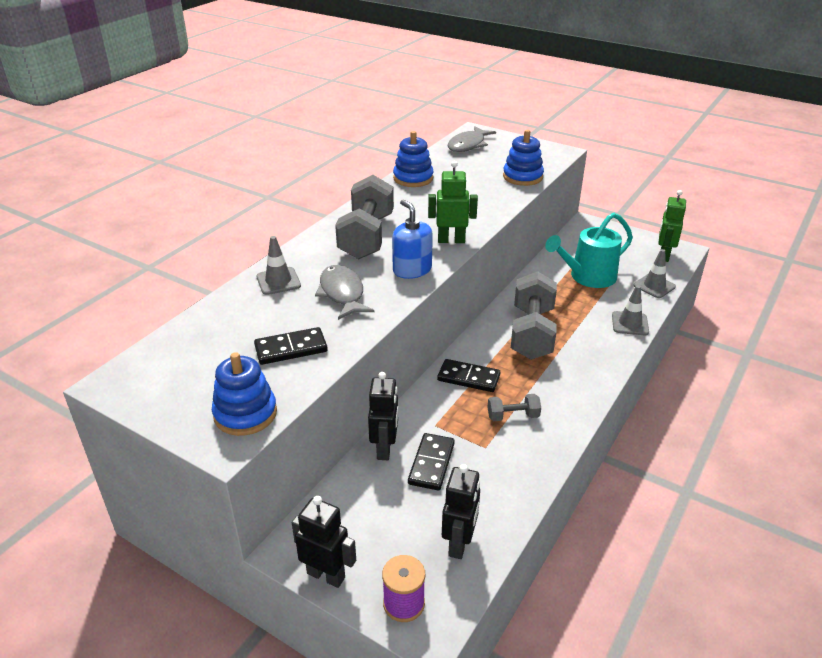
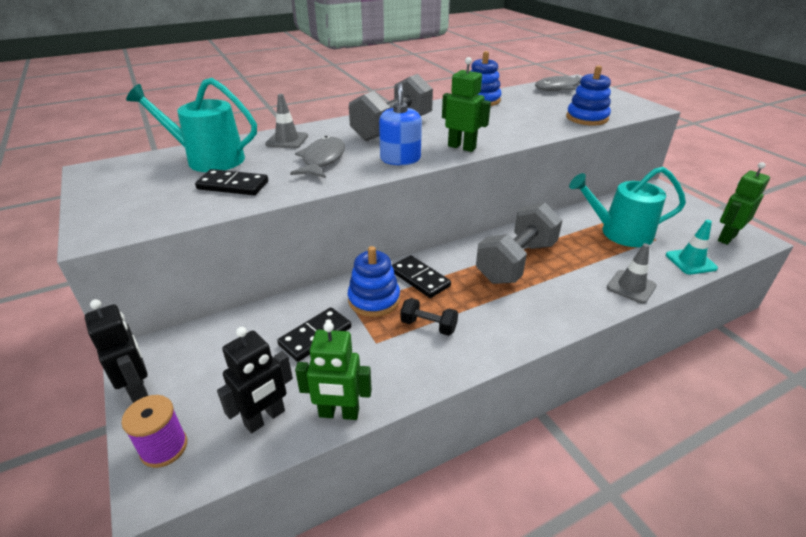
camera: 30 degrees right, 0 degrees up
blue stacking toy [212,352,277,436] -> blue stacking toy moved to [348,246,400,317]
black robot [368,372,398,460] -> none
grey dumbbell [488,394,541,421] -> black dumbbell [400,298,458,336]
grey traffic cone [633,249,676,298] -> turquoise traffic cone [666,220,718,275]
none -> turquoise watering can [126,78,257,172]
none -> green robot [295,322,372,420]

